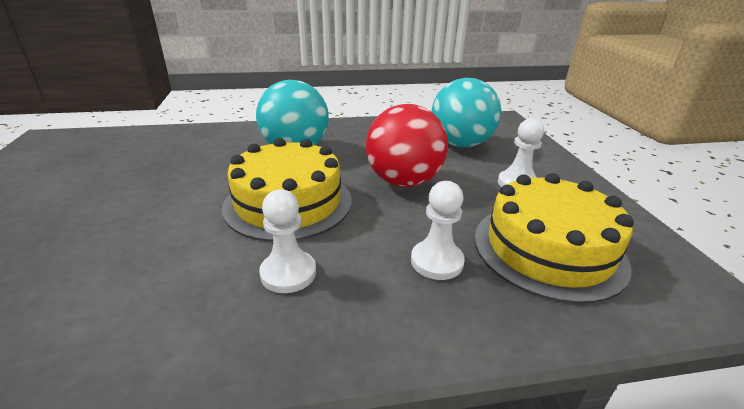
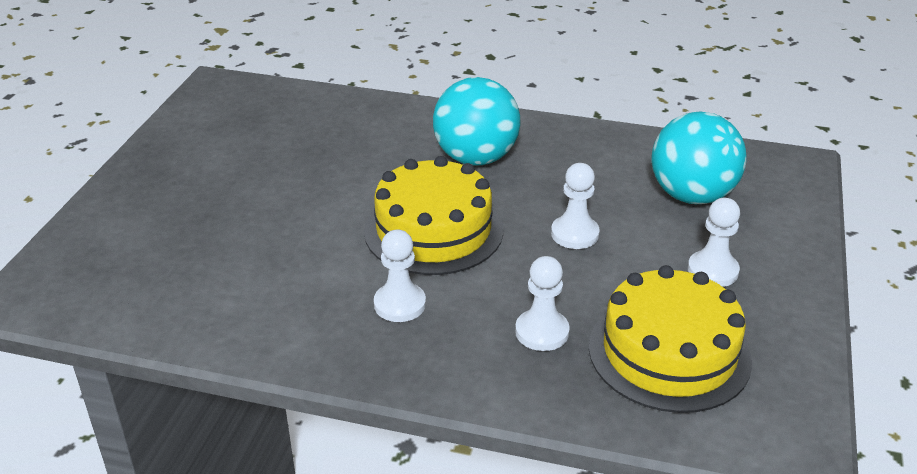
camera: 25 degrees right, 5 degrees up
red ball [366,104,448,187] -> white pawn [551,163,600,249]

